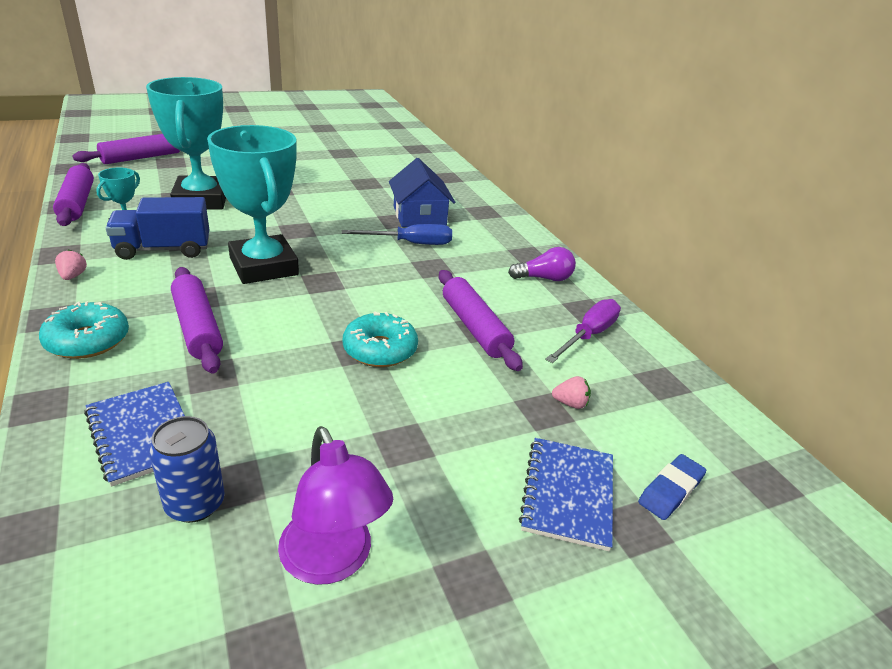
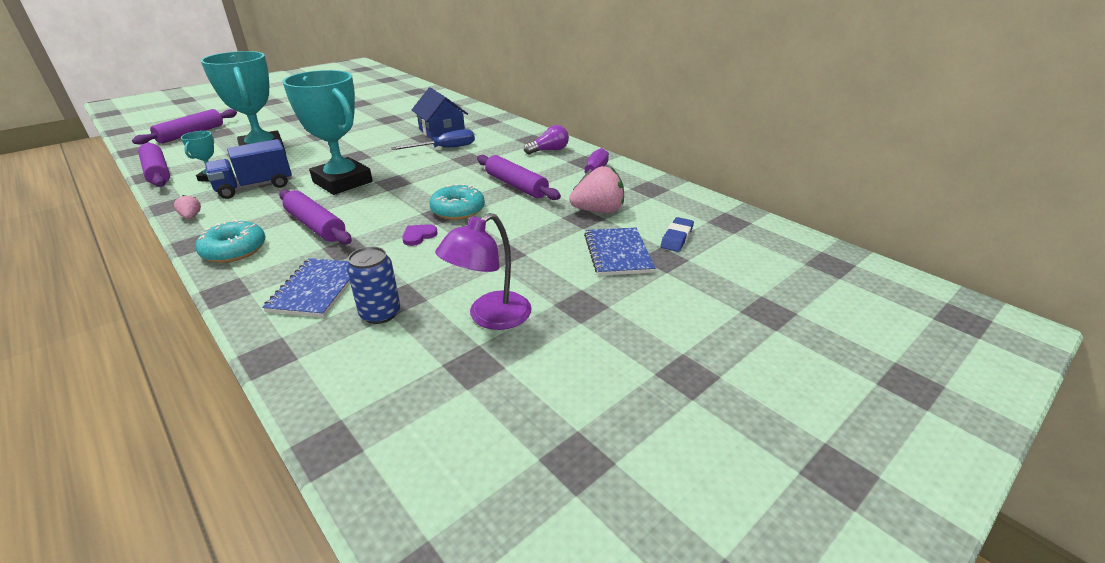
camera: 15 degrees left, 0 degrees up
blue notebook [84,382,185,487] -> blue notebook turned 60 degrees clockwise [262,258,350,317]
purple lamp [278,426,393,585] -> purple lamp turned 90 degrees clockwise [435,213,532,330]
pink strawberry [552,376,591,409] -> pink strawberry [569,166,624,213], size x2.13
none -> purple heart [402,224,438,246]

